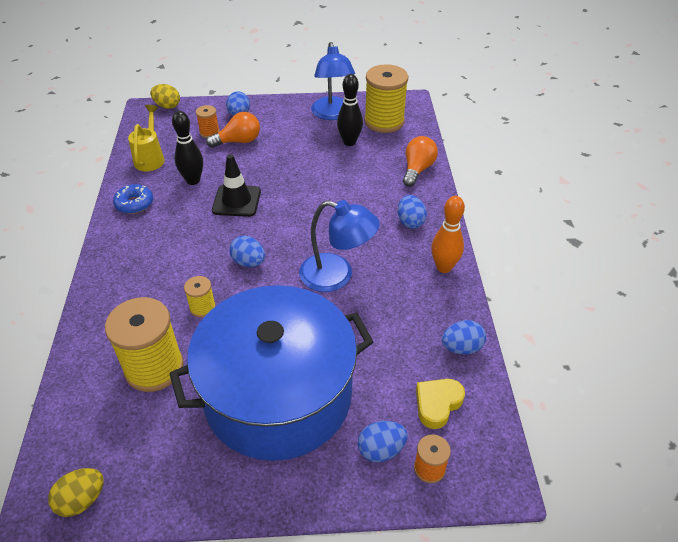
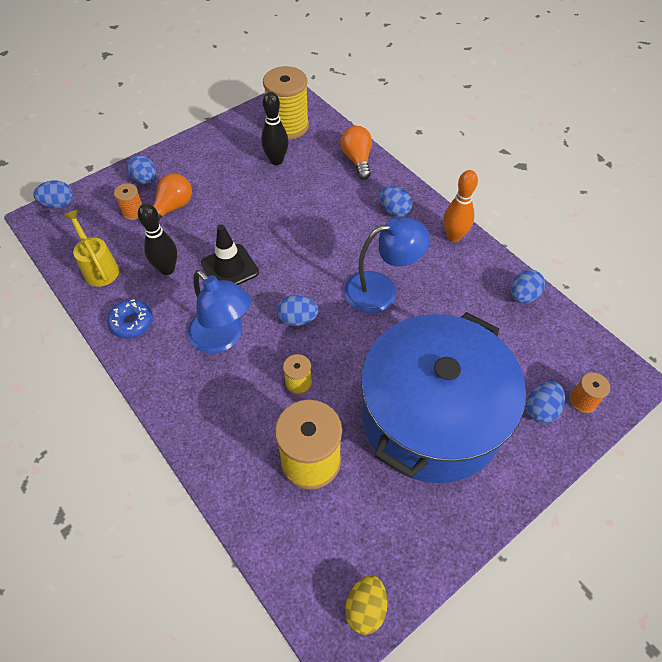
camera: 35 degrees left, 10 degrees up
yellow egg [150,84,180,109] -> blue egg [33,180,73,208]
blue lamp [311,42,355,120] -> blue lamp moved to [188,270,251,353]
yellow heart [416,379,465,429] -> none

